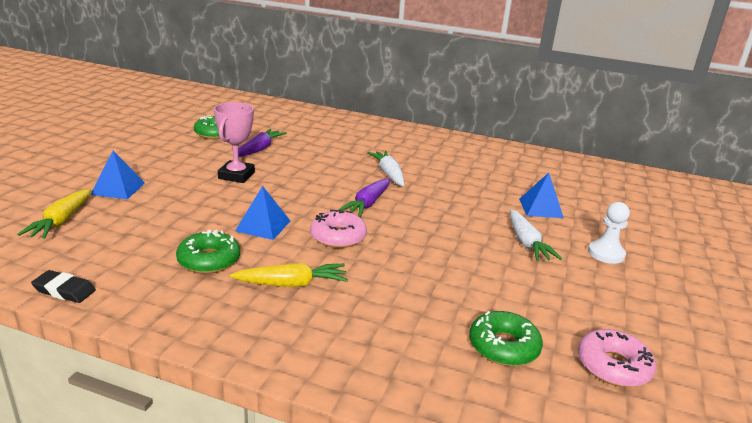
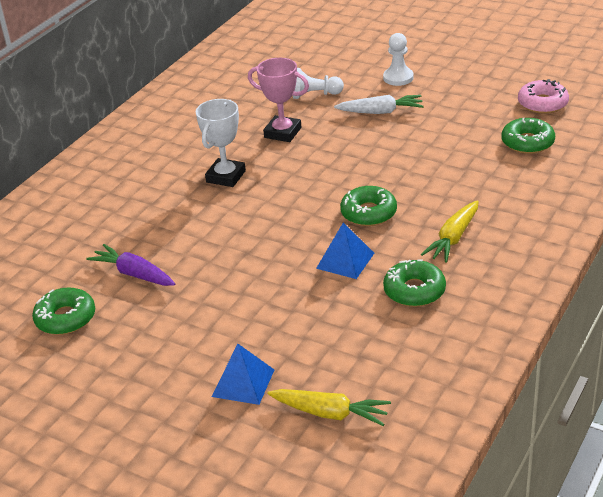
camera: 75 degrees left, 10 degrees up
black eraser [31,270,96,303] -> none
pink trophy [214,102,255,183] -> pink trophy moved to [248,58,309,142]
yellow carrot [230,263,348,287] -> yellow carrot turned 150 degrees counterclockwise [421,200,479,263]
pink donut [310,210,367,248] -> green donut [340,186,397,226]
purple carrot [339,179,390,217] -> none
white carrot [367,151,404,186] -> white trophy [196,99,246,187]
blue pyramid [519,173,564,218] -> white pawn [293,68,344,99]

